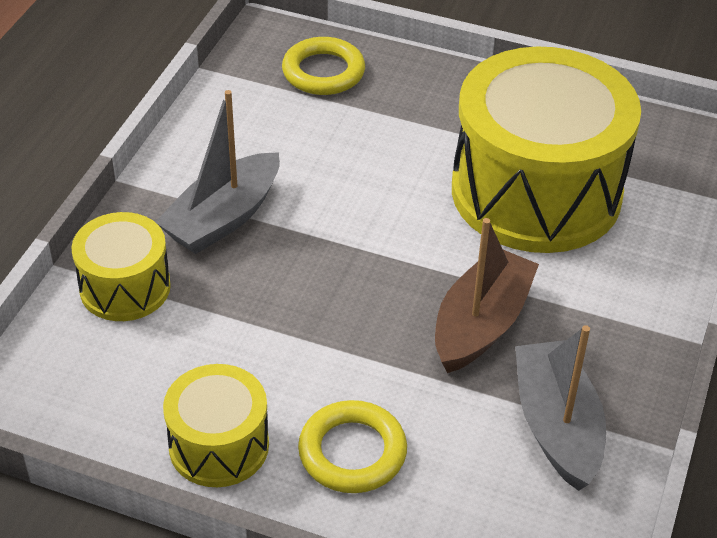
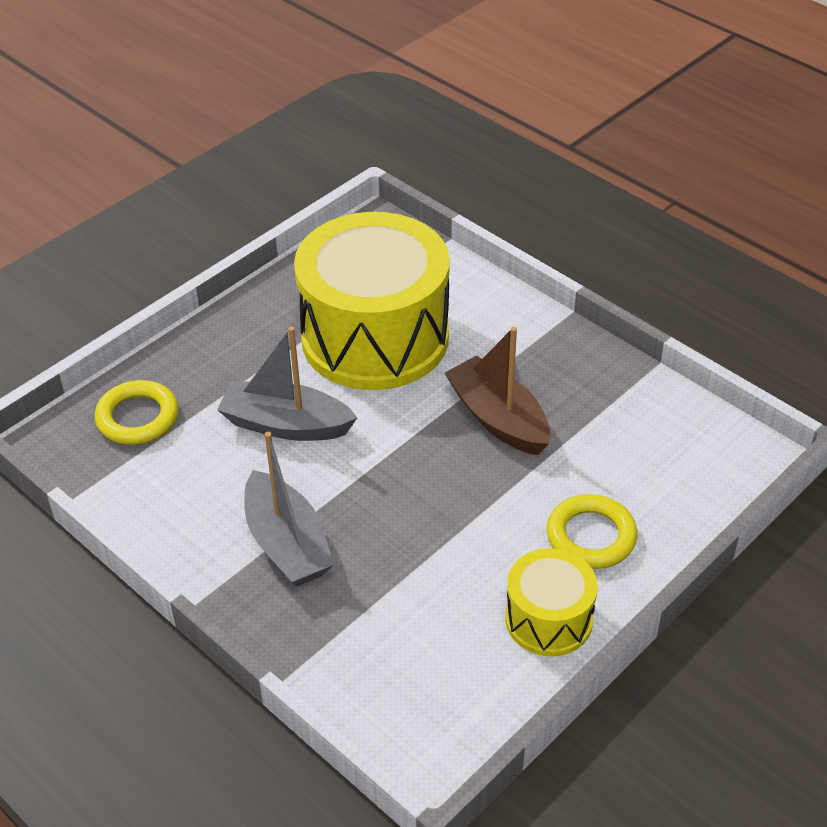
camera: 65 degrees left, 0 degrees up
yellow drum [72,212,171,321] -> none
grey boat [515,325,606,491] -> grey boat moved to [217,326,358,441]

